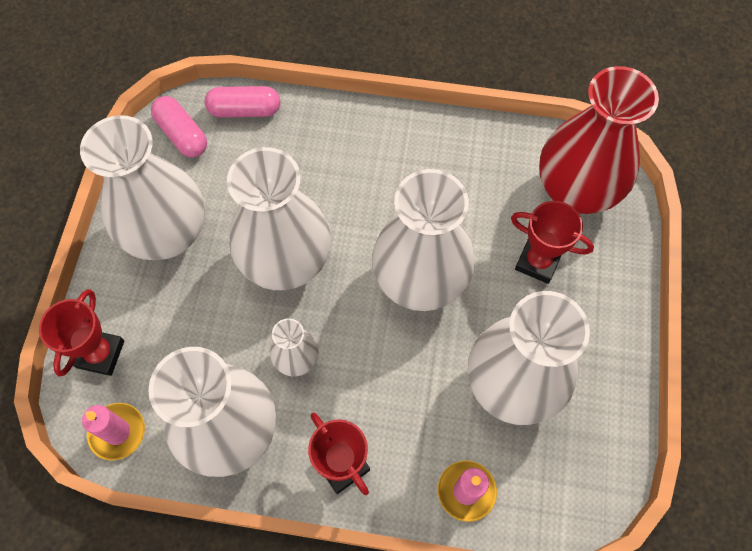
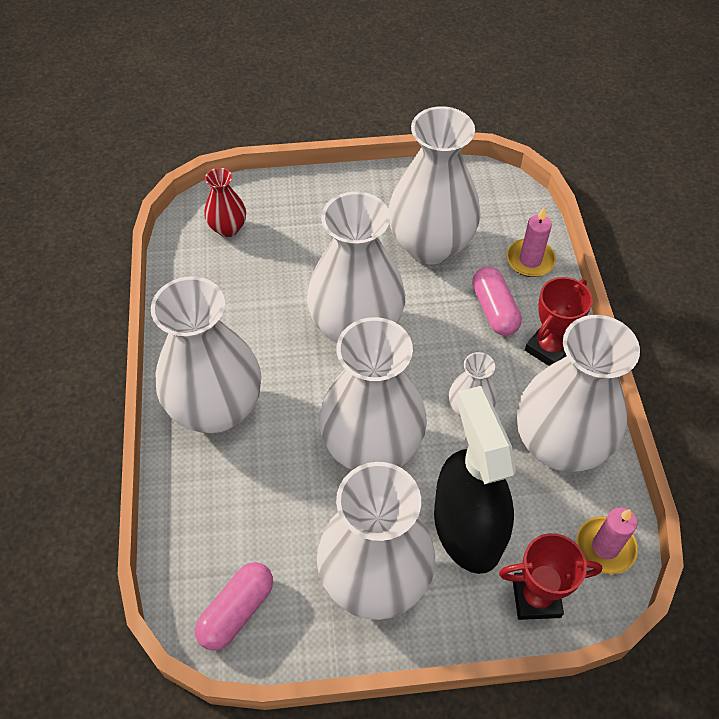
camera: 105 degrees left, 10 degrees down
pink capsule [205,86,280,118] -> pink capsule moved to [472,267,522,336]
red trophy [511,201,594,284] -> none
red vase [539,66,659,214] -> red vase [204,168,246,237], size x0.47
none -> white vase [151,276,261,433]
none -> black spray bottle [434,386,516,574]

